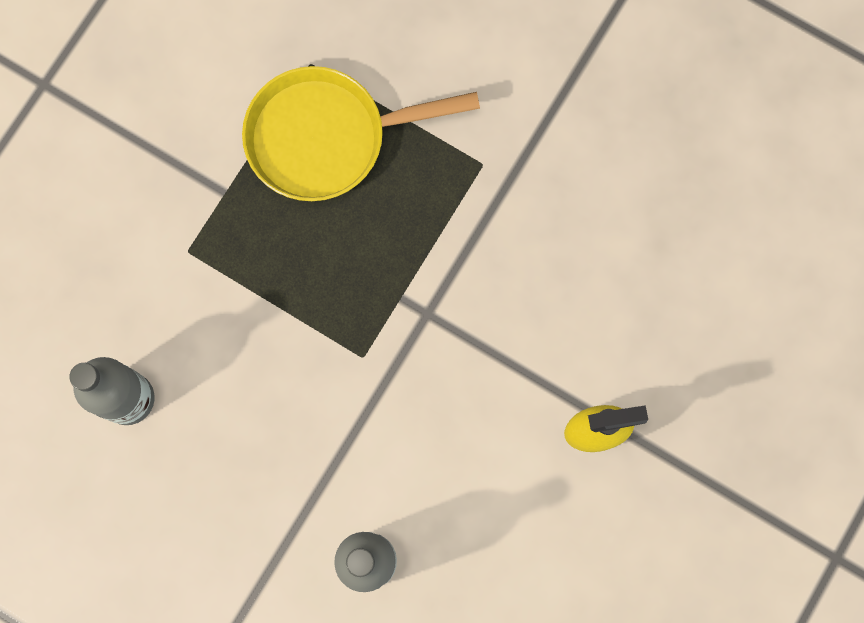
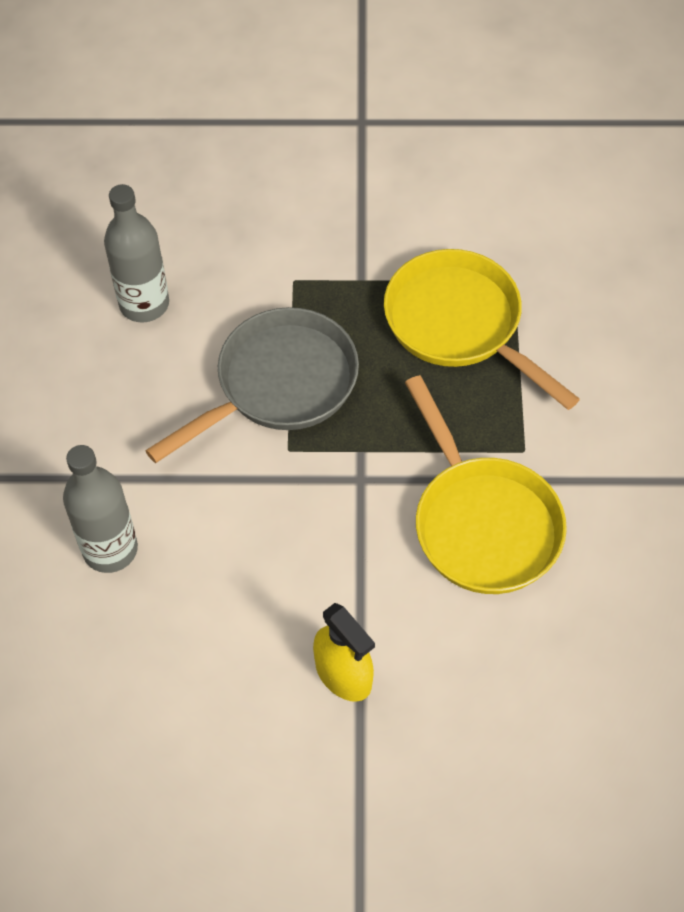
camera: 60 degrees right, 20 degrees down
none -> grey pan [145,307,359,463]
none -> yellow pan [405,375,567,594]

